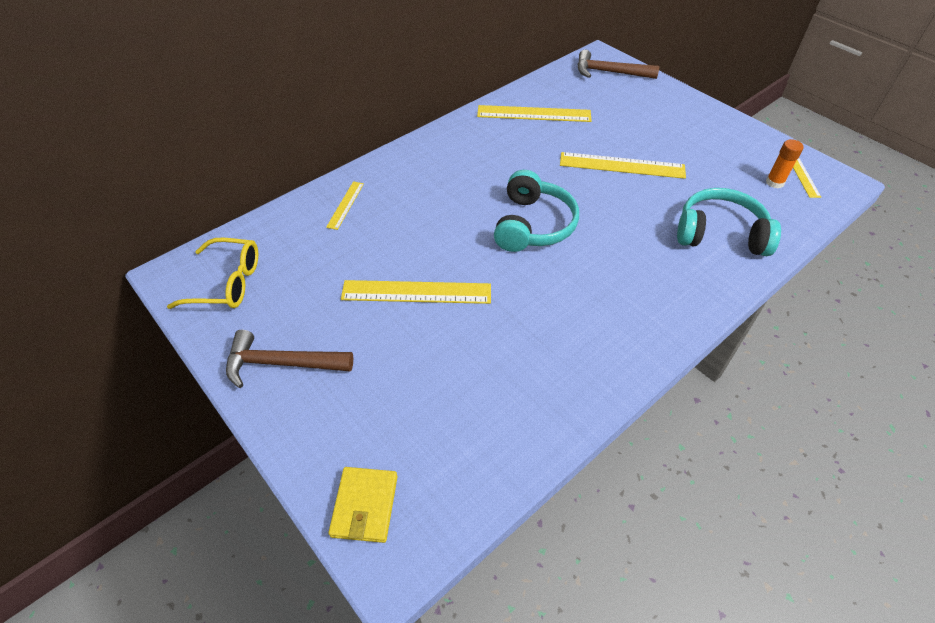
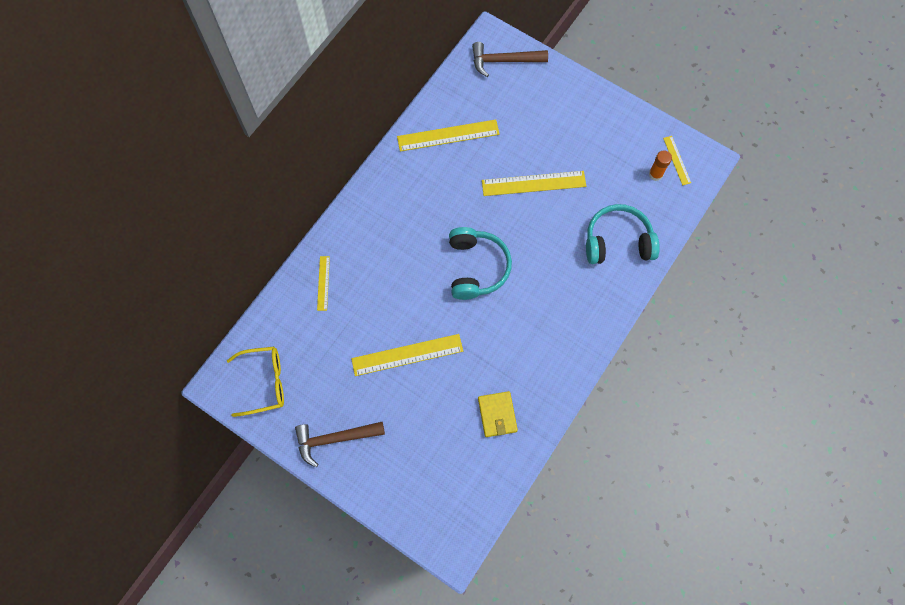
camera: 15 degrees left, 20 degrees up
yellow wallet [328,467,398,543] -> yellow wallet moved to [478,391,518,437]

